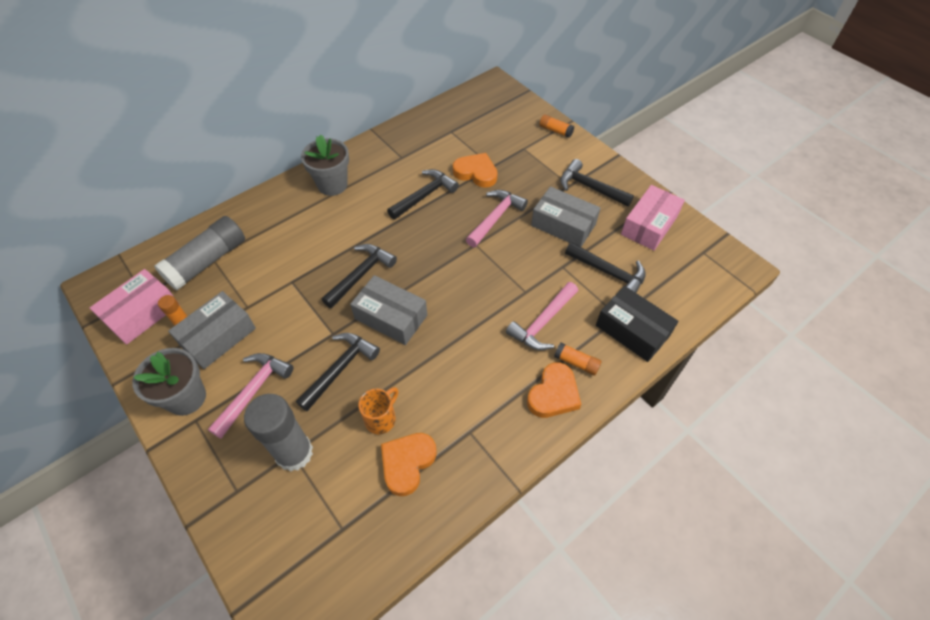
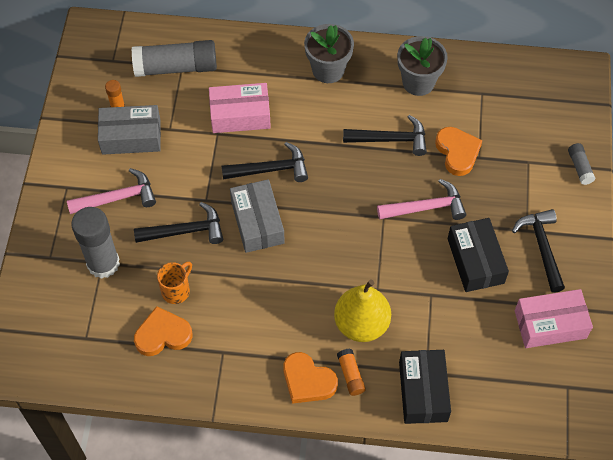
camera: 45 degrees right, 5 degrees up
pink box [90,269,175,345] -> pink box moved to [209,83,271,133]
grey flower pot [132,348,206,416] -> grey flower pot moved to [397,36,448,96]
orange mug [358,387,398,434] -> orange mug turned 45 degrees counterclockwise [157,262,192,304]
pink hammer [506,282,578,350] -> yellow pear [334,280,391,342]
orange heart [527,362,581,418] -> orange heart turned 45 degrees clockwise [283,352,338,404]
grey box [531,186,600,247] -> black box [448,218,509,292]
orange glue stick [539,115,574,138] -> grey glue stick [568,143,596,185]
black hammer [565,242,646,293] -> none

